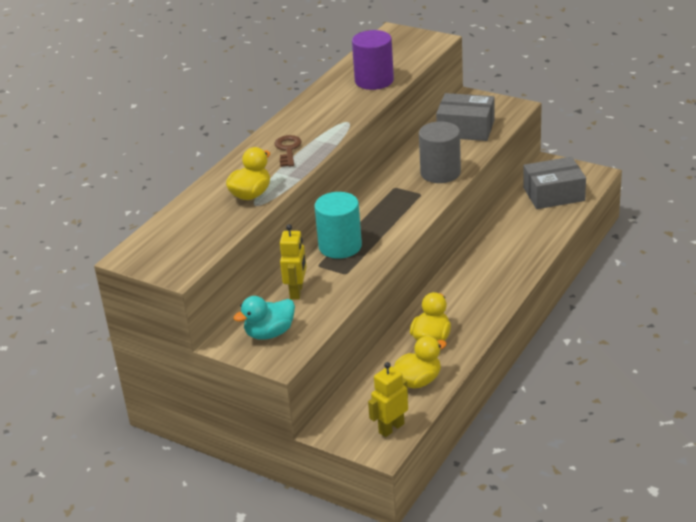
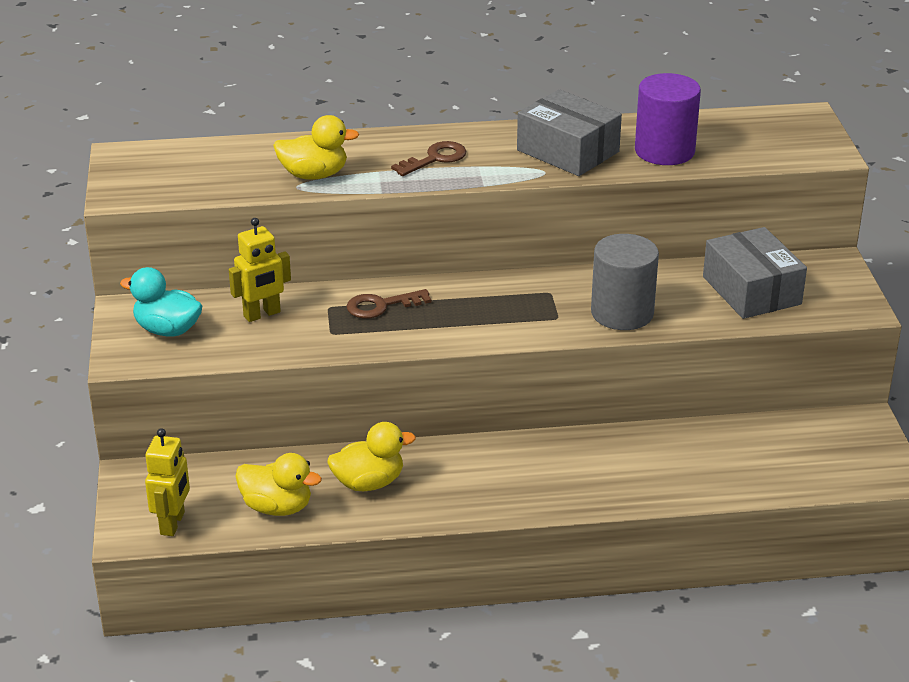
camera: 50 degrees right, 0 degrees up
turquoise cylinder [314,192,362,259] -> brown key [346,289,432,319]
yellow robot [368,362,408,437] -> yellow robot turned 90 degrees clockwise [145,428,190,536]
grey box [523,157,586,209] -> grey box moved to [517,89,622,176]

